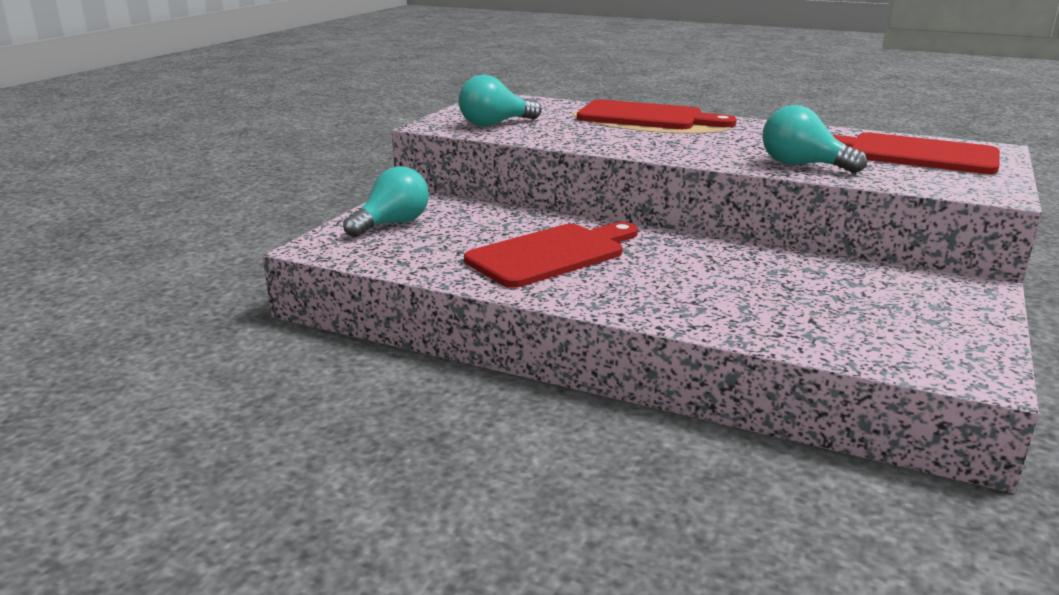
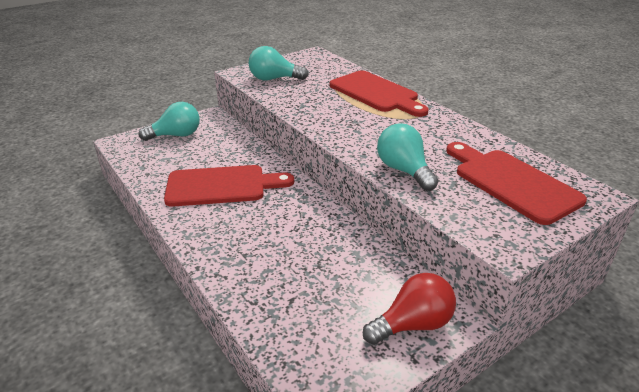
camera: 30 degrees right, 10 degrees up
none -> red light bulb [363,273,456,345]

